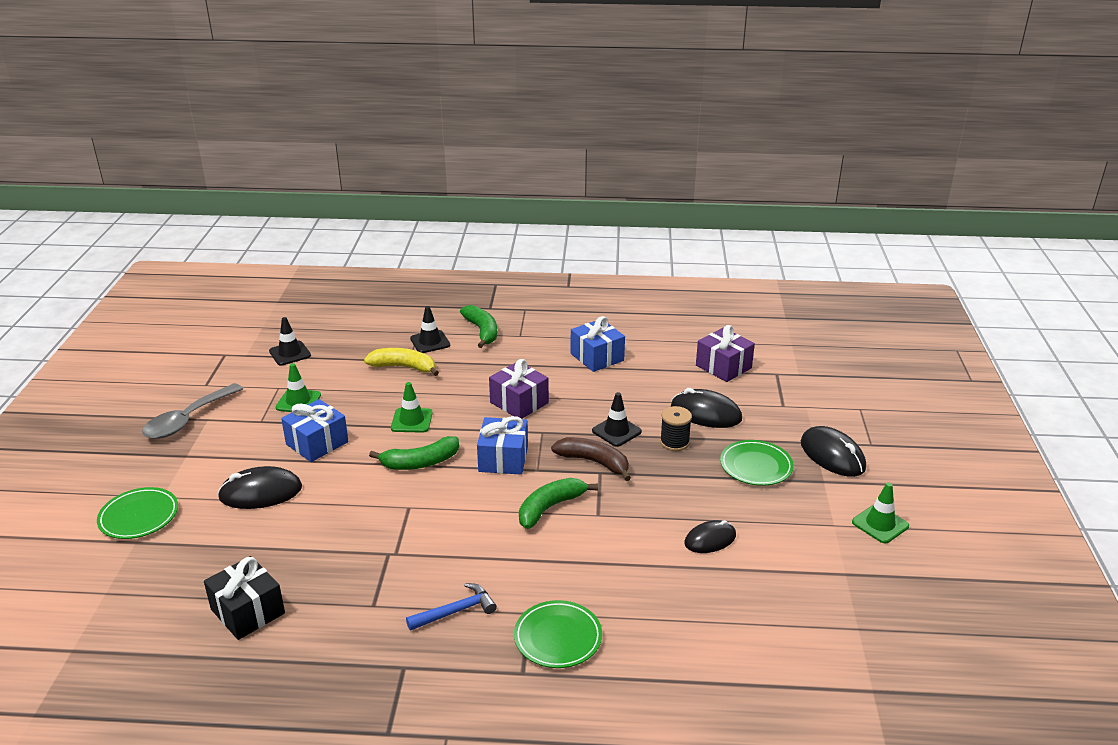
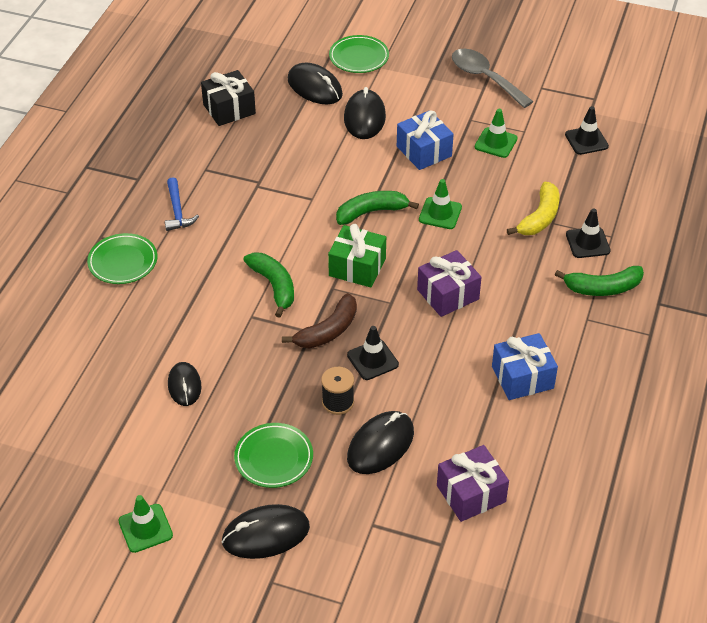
camera: 105 degrees right, 15 degrees up
green banana [369,436,459,470] -> green banana turned 75 degrees clockwise [336,191,419,225]
blue gift [477,416,528,475] -> green gift [328,224,386,287]
none -> black mouse [288,63,343,104]

